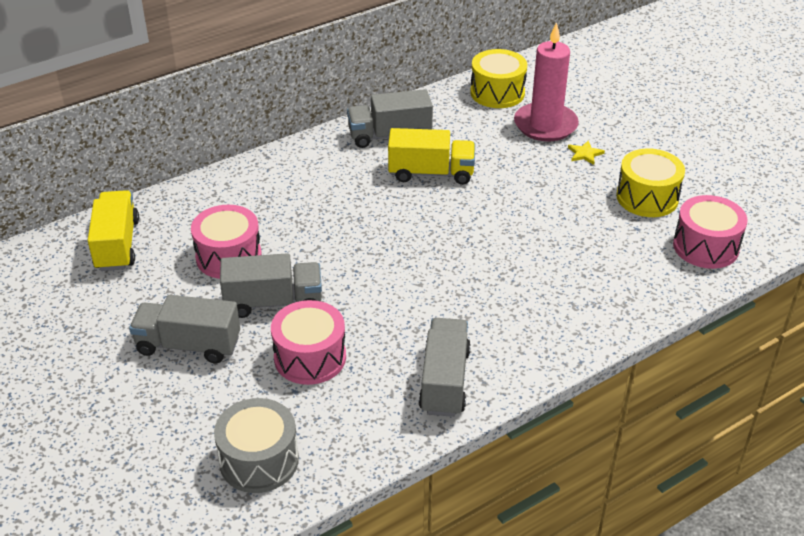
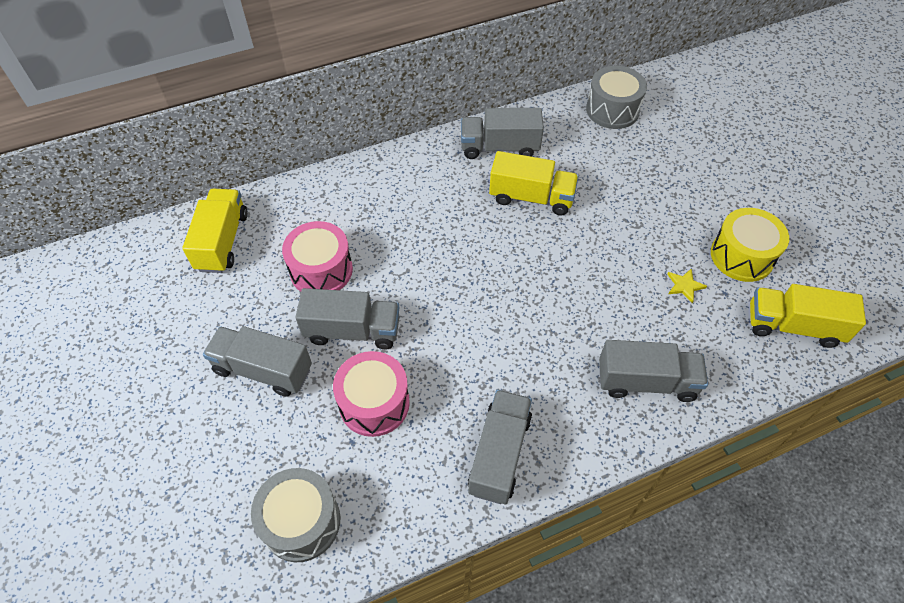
camera: 10 degrees right, 15 degrees up
yellow drum [470,49,527,108] -> grey drum [586,66,647,129]
pink candle [514,22,579,141] -> none
yellow star [568,141,605,165] -> yellow star moved to [667,268,707,303]
pink drum [673,195,748,269] -> yellow truck [750,284,866,348]
none -> grey truck [599,340,708,402]

